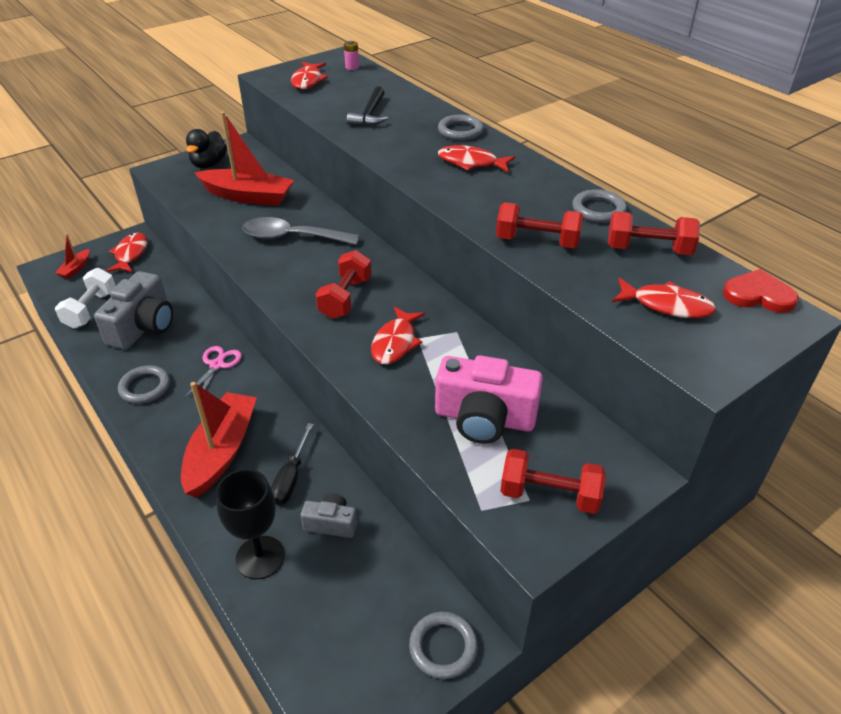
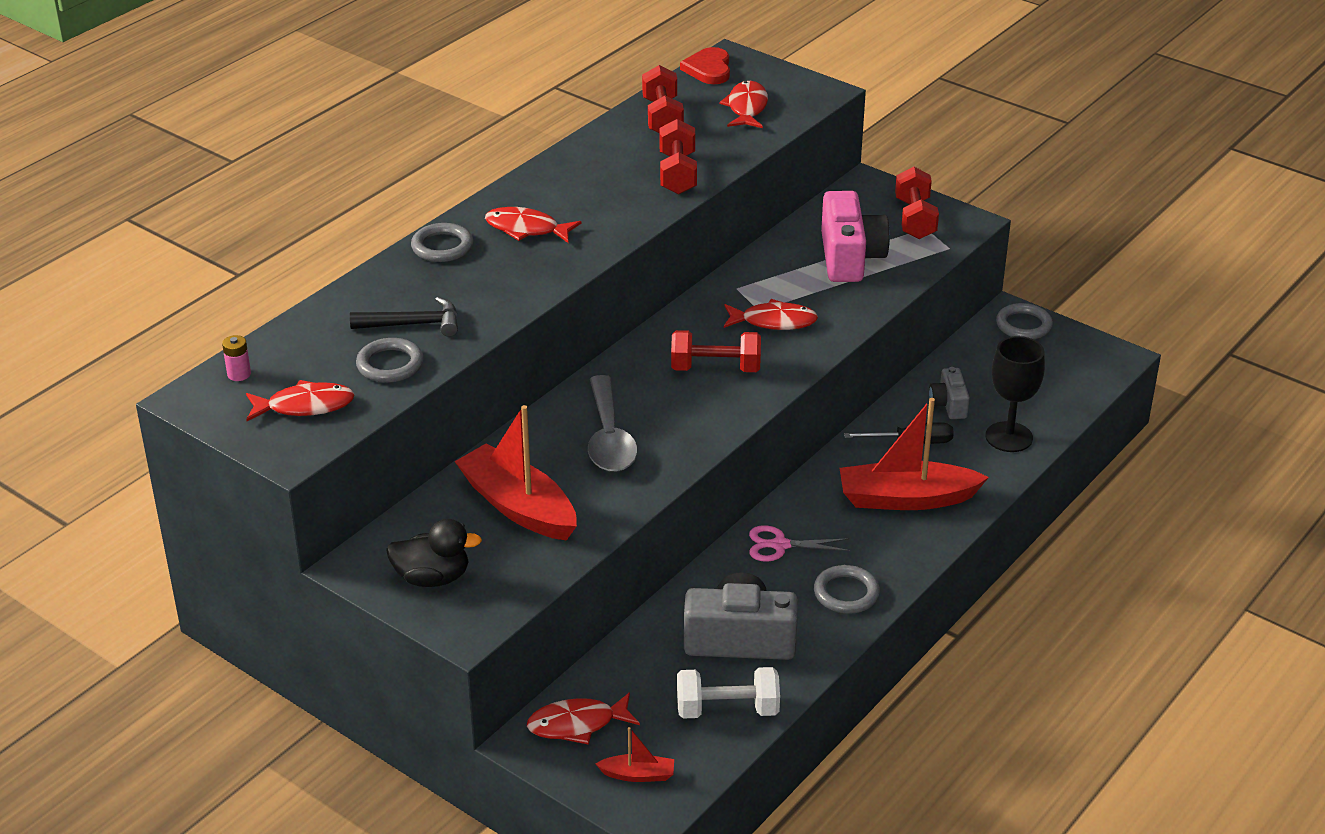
camera: 105 degrees left, 5 degrees down
red boat [195,111,294,206] -> red boat turned 45 degrees counterclockwise [454,405,577,541]
red fish [438,145,515,172] -> red fish turned 105 degrees clockwise [485,207,582,243]
grey ring [572,189,627,223] -> grey ring moved to [356,338,424,383]

